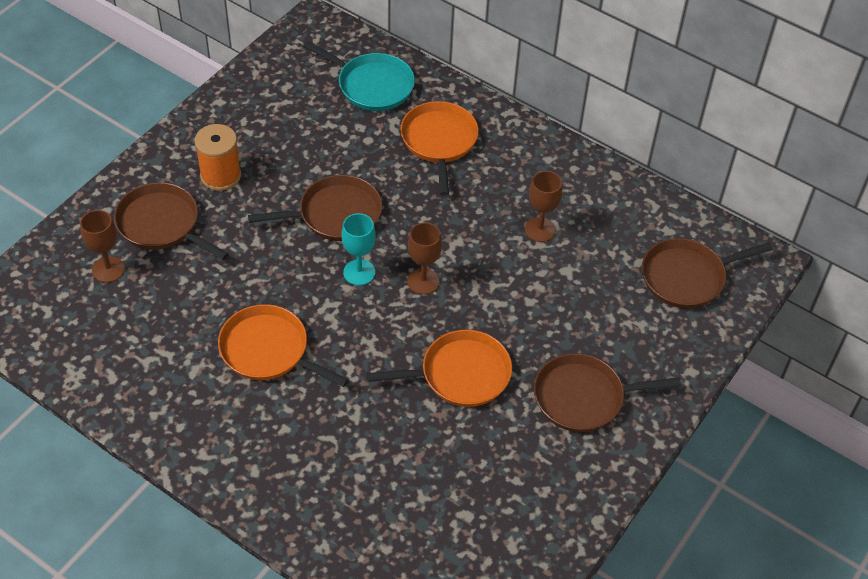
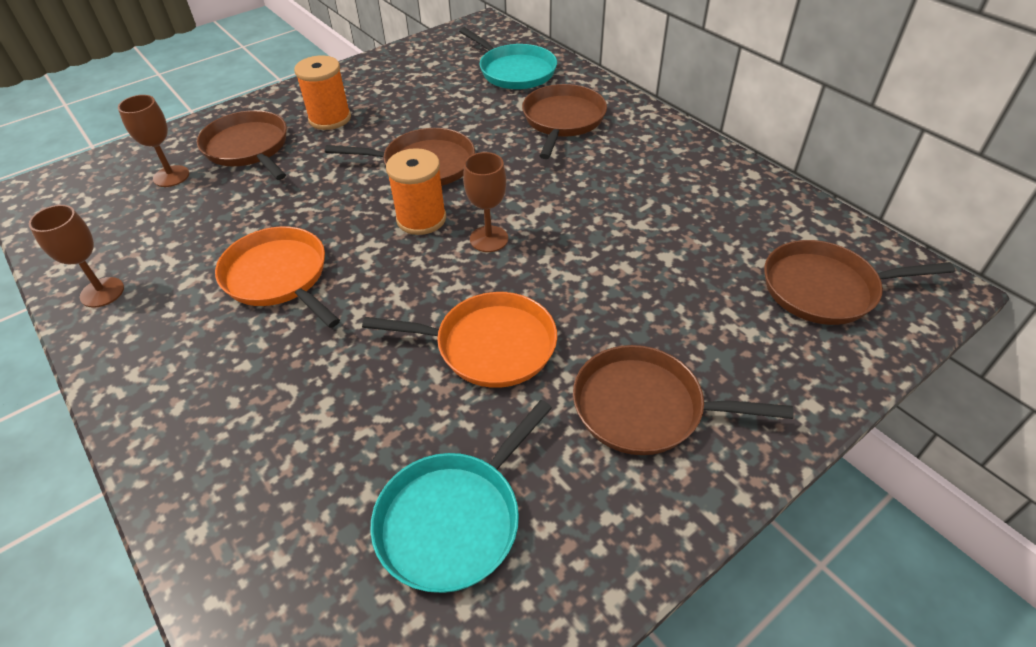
camera: 20 degrees right, 5 degrees down
turquoise goblet [342,213,376,286] -> orange spool [386,148,446,235]
orange pan [400,101,479,196] -> brown pan [522,84,607,159]
brown goblet [525,171,562,242] -> brown goblet moved to [29,205,124,308]
none -> turquoise pan [370,400,552,593]

